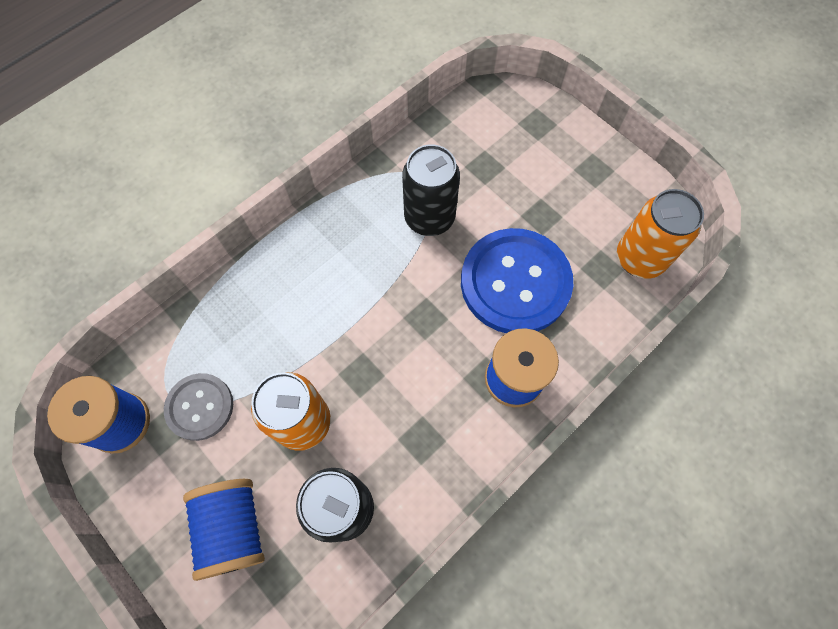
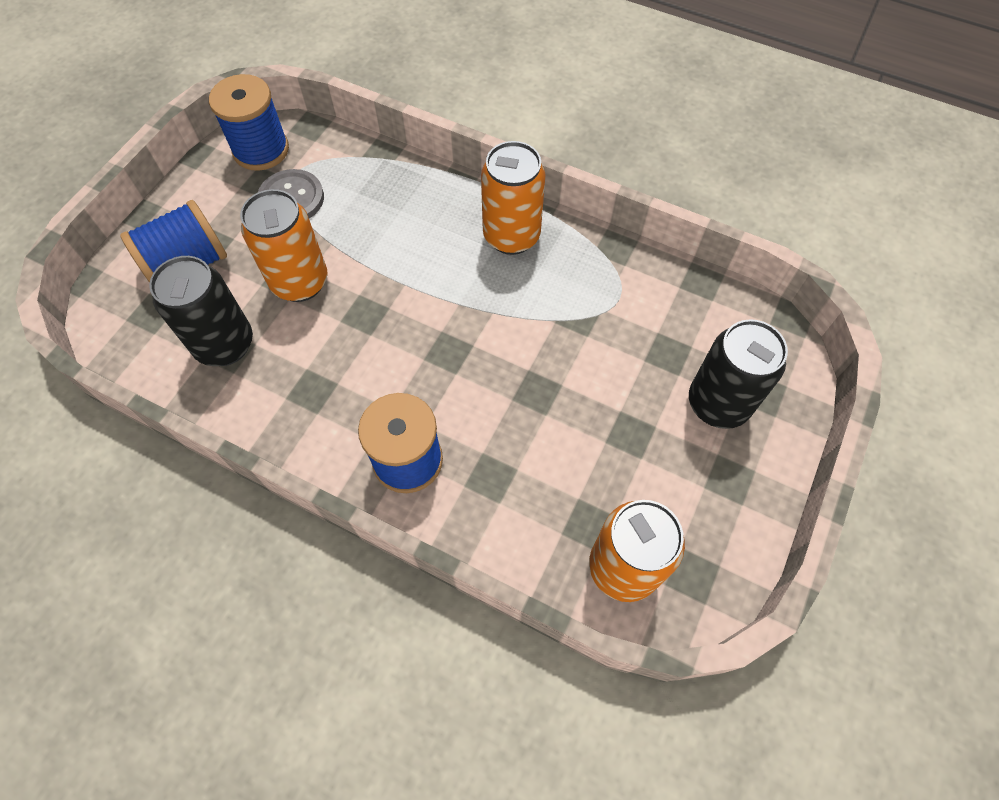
camera: 70 degrees right, 5 degrees down
black can [402,144,460,236] -> black can moved to [689,319,788,429]
blue button [461,228,573,333] -> none
none -> orange can [481,141,546,255]

